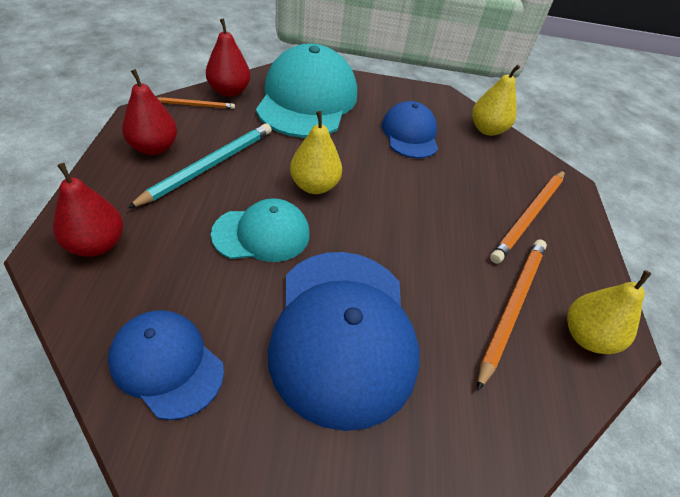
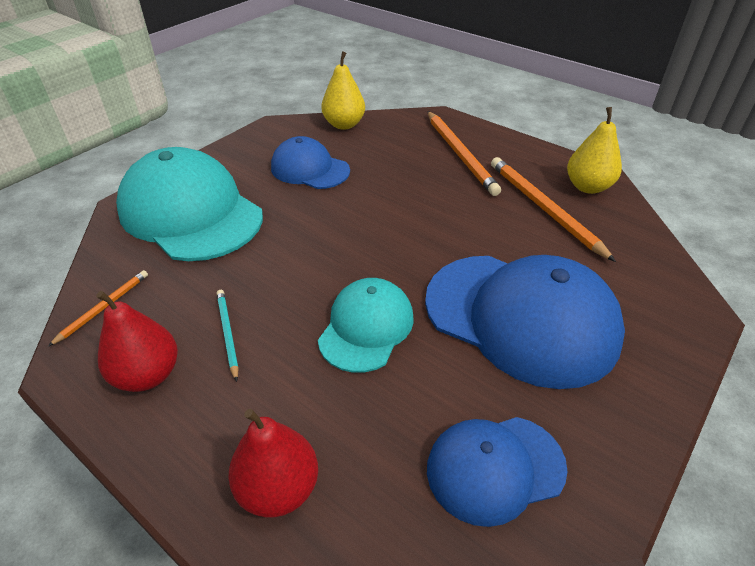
camera: 50 degrees left, 5 degrees down
turquoise pencil [127,123,272,209] -> turquoise pencil [217,290,239,382], size x0.53
red pear [206,18,251,97] -> none
yellow pear [290,111,342,194] -> none

